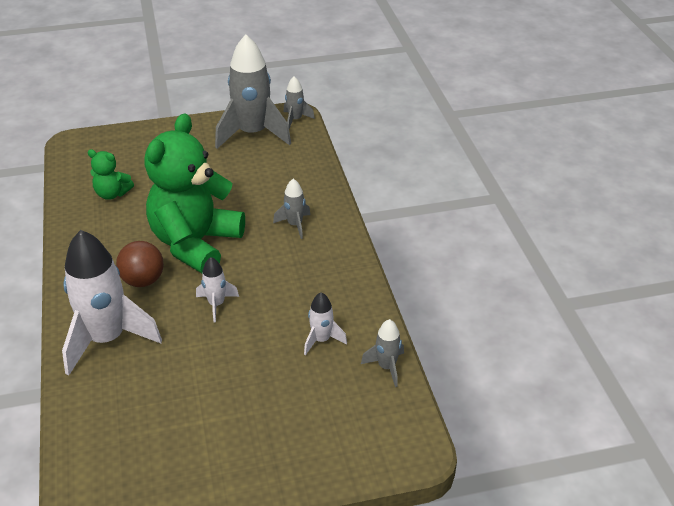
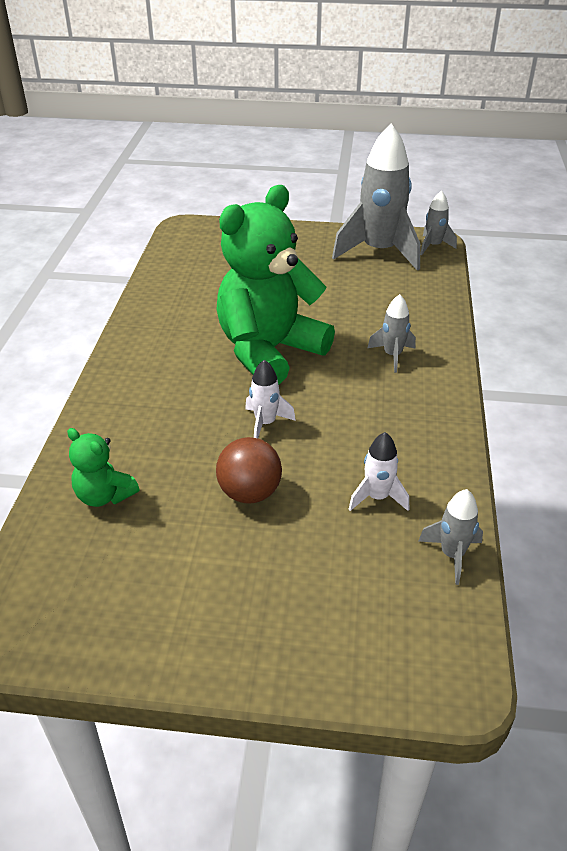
camera: 20 degrees right, 0 degrees up
white rocket [62,230,162,376] -> none
green teddy bear [88,150,134,200] -> green teddy bear moved to [67,428,139,507]
brown ball [116,241,164,287] -> brown ball moved to [216,437,282,503]

